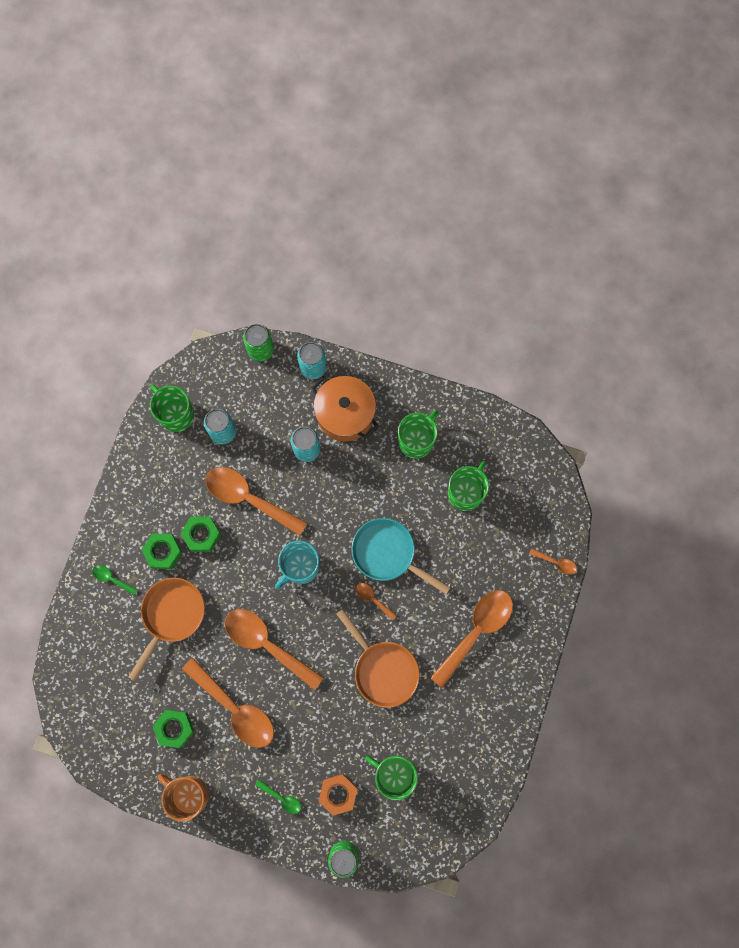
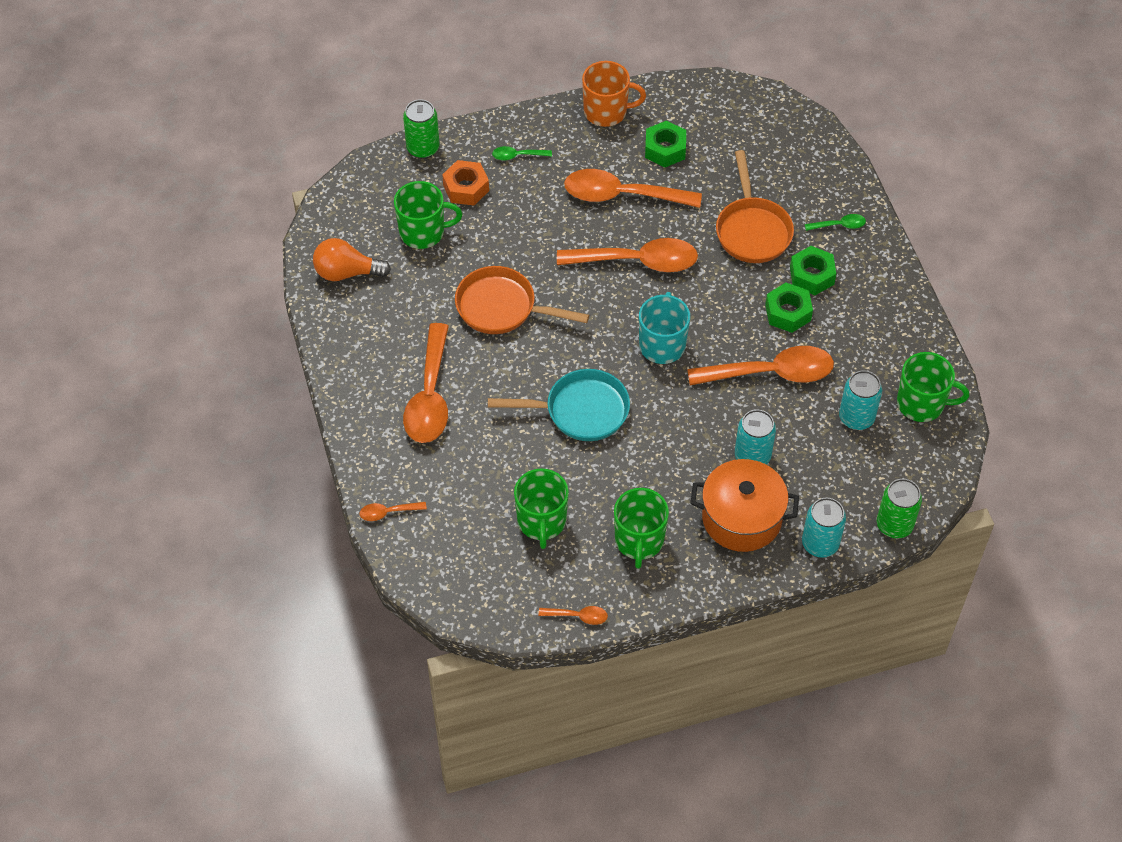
camera: 145 degrees right, 20 degrees down
orange spoon [356,583,397,621] -> orange spoon moved to [539,606,608,625]
none -> orange light bulb [313,238,391,281]

